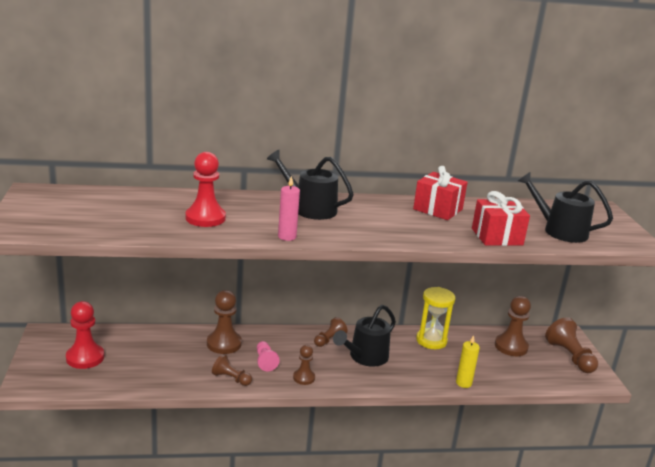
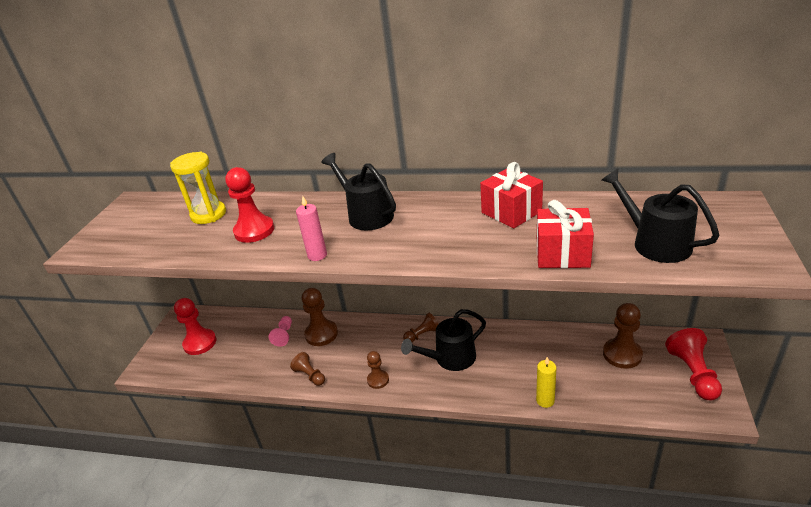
camera: 25 degrees right, 10 degrees up
pink pawn [257,341,280,372] -> pink pawn moved to [269,316,292,347]
yellow hourglass [416,287,455,349] -> yellow hourglass moved to [170,152,226,224]
brown pawn [545,317,598,373] -> red pawn [665,328,722,400]

